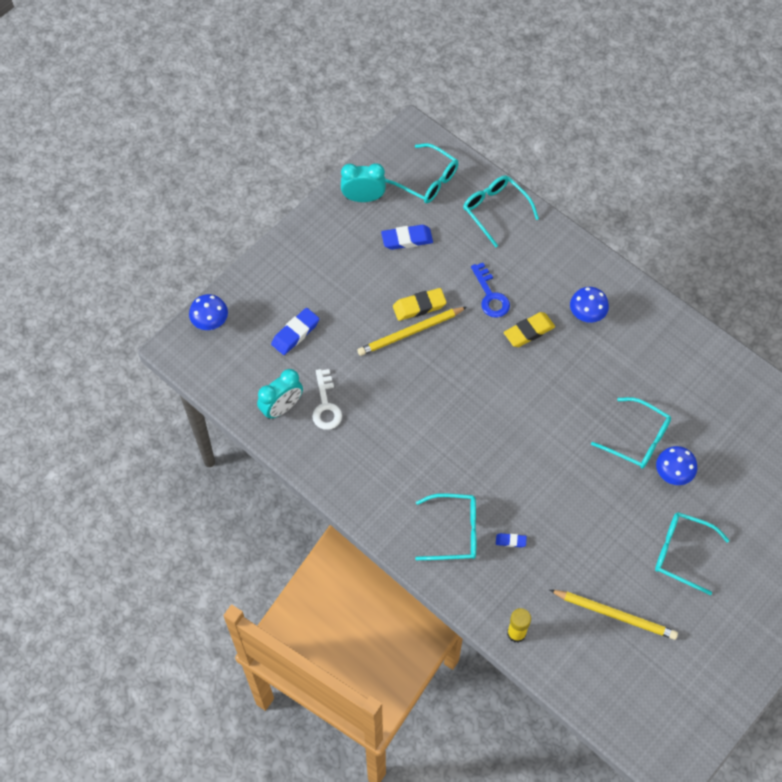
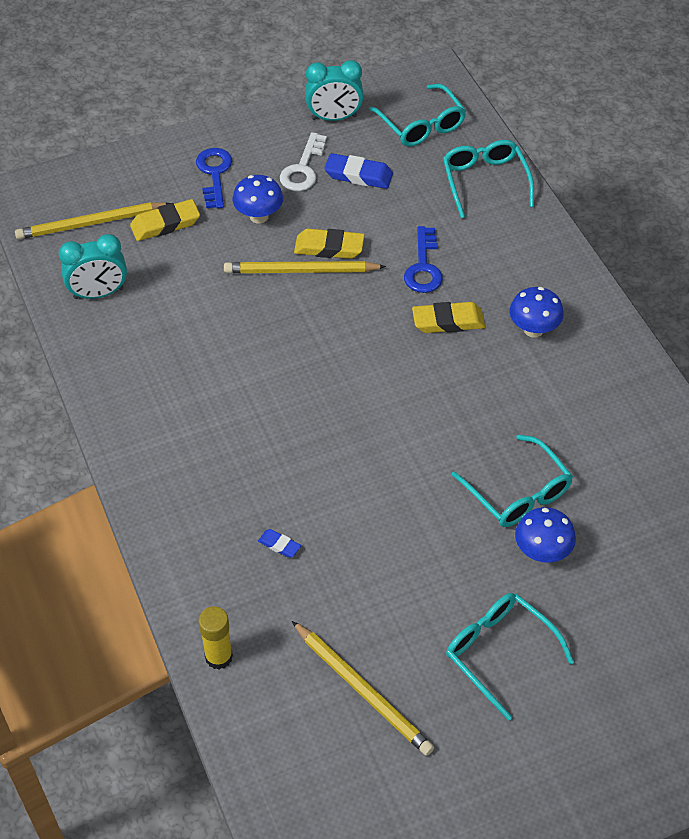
camera: 25 degrees right, 10 degrees down
blue mushroom [189,294,228,330] -> blue mushroom moved to [233,175,283,224]
blue eraser [271,308,319,355] -> yellow eraser [130,199,200,241]
white key [312,369,342,430] -> white key moved to [280,132,327,191]
turquoise clock [341,163,386,202] -> turquoise clock turned 150 degrees clockwise [305,60,364,121]
turquoise glasses [415,493,476,560] -> none
none -> yellow pencil [15,202,170,240]
none -> blue key [196,148,232,209]

